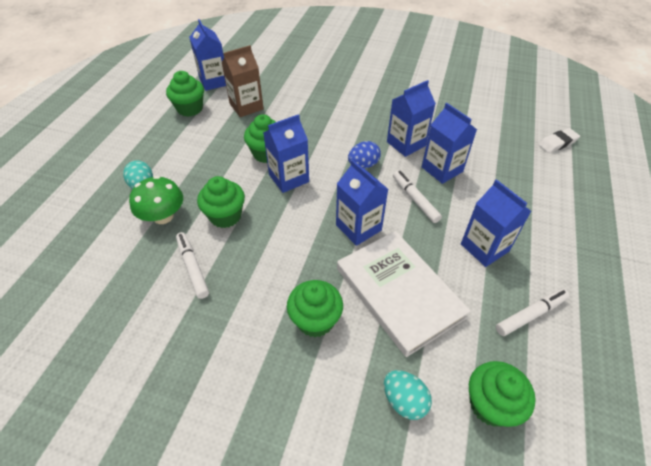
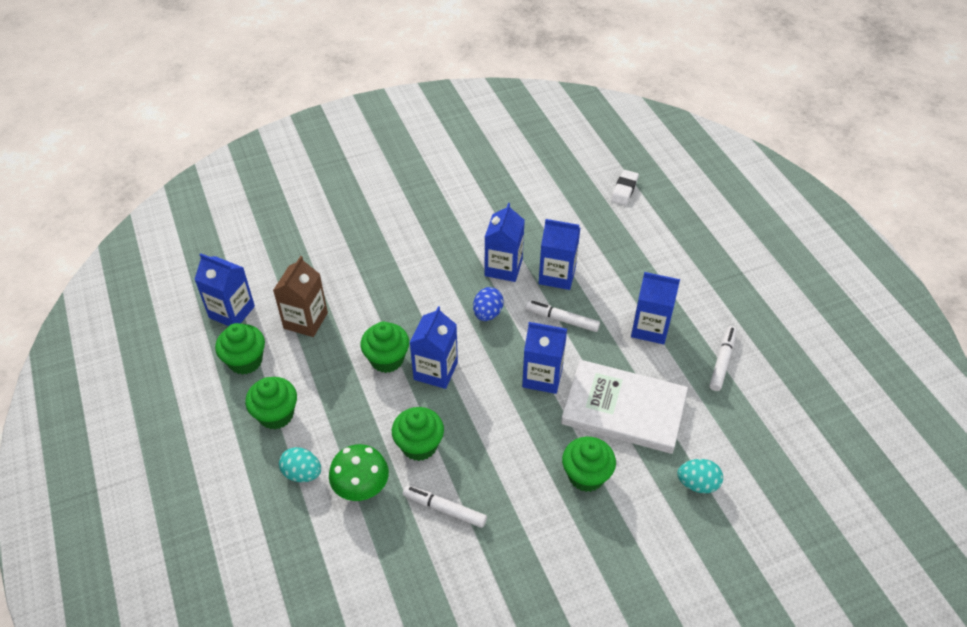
camera: 40 degrees left, 0 degrees up
green cupcake [469,361,536,427] -> green cupcake moved to [245,377,297,429]

